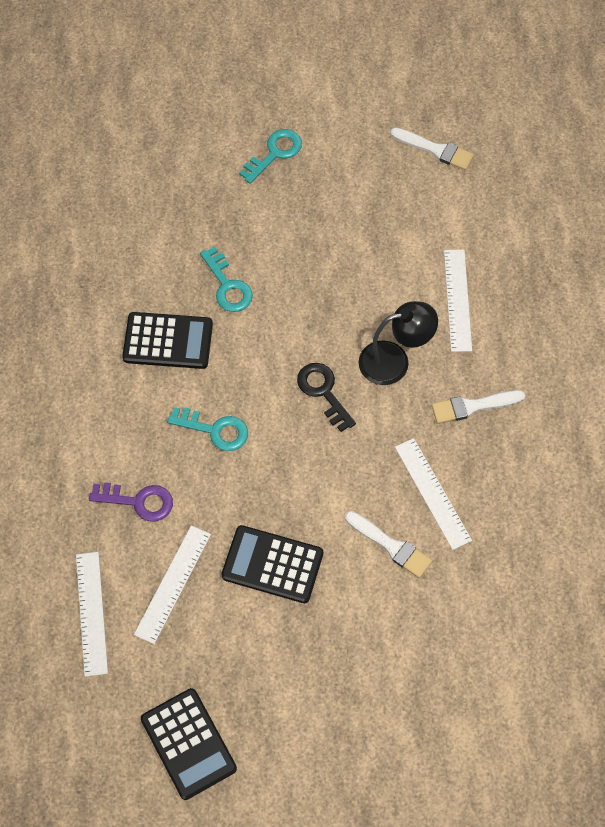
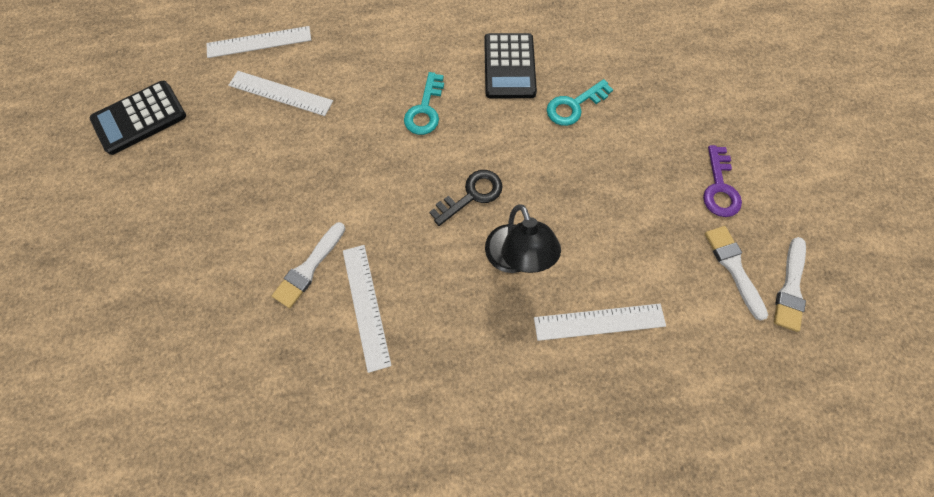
camera: 85 degrees right, 5 degrees up
purple key [89,482,173,522] -> purple key moved to [703,145,742,217]
black calculator [221,525,323,603] -> none
turquoise key [239,129,302,184] -> none
white ruler [395,438,472,550] -> white ruler turned 75 degrees counterclockwise [343,245,392,373]
white brush [432,390,525,424] -> white brush moved to [705,226,768,321]

